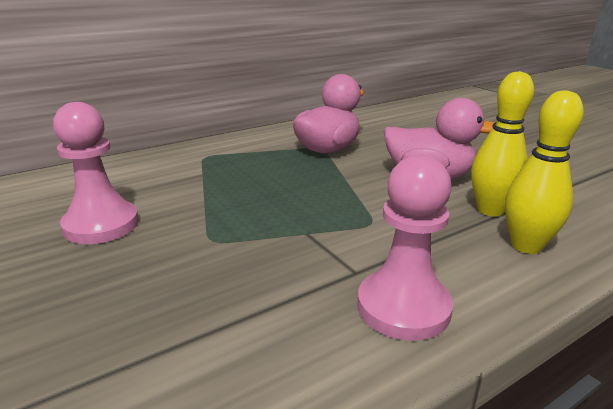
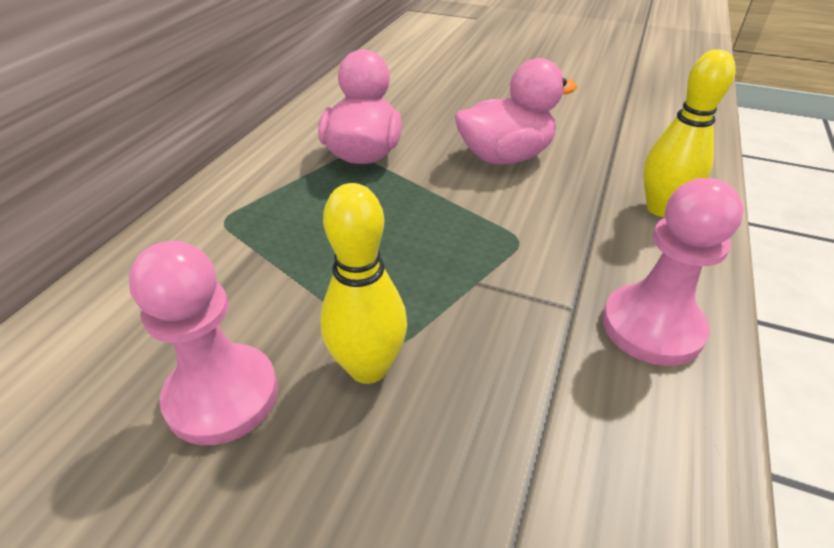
camera: 35 degrees left, 15 degrees up
yellow bowling pin [471,71,534,217] -> yellow bowling pin moved to [320,183,407,384]

